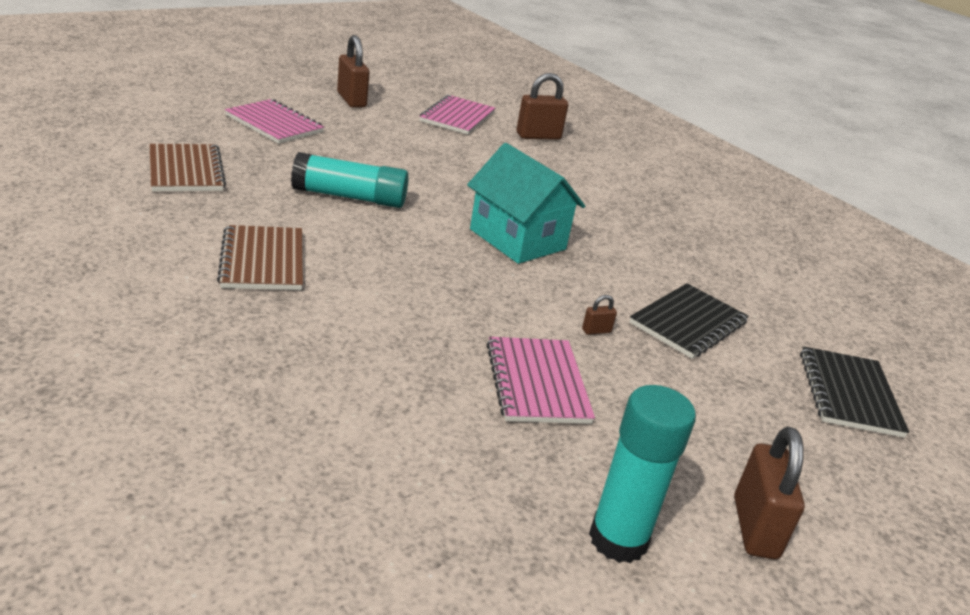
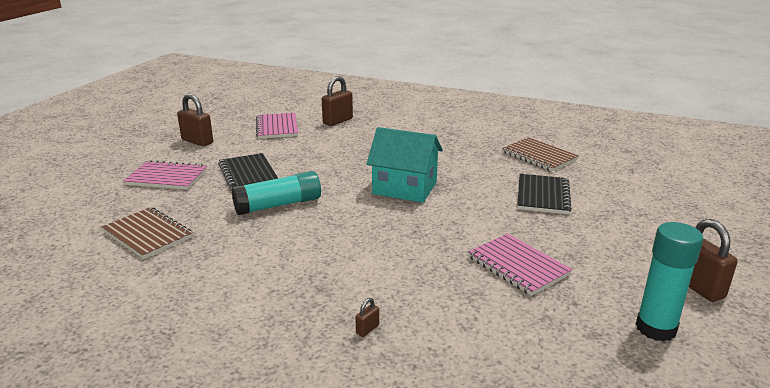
camera: 25 degrees left, 5 degrees down
brown notebook [217,225,303,290] -> brown notebook moved to [502,137,579,171]
brown padlock [582,295,617,335] -> brown padlock moved to [355,298,379,337]
black notebook [800,346,909,438] -> black notebook moved to [218,153,278,189]

